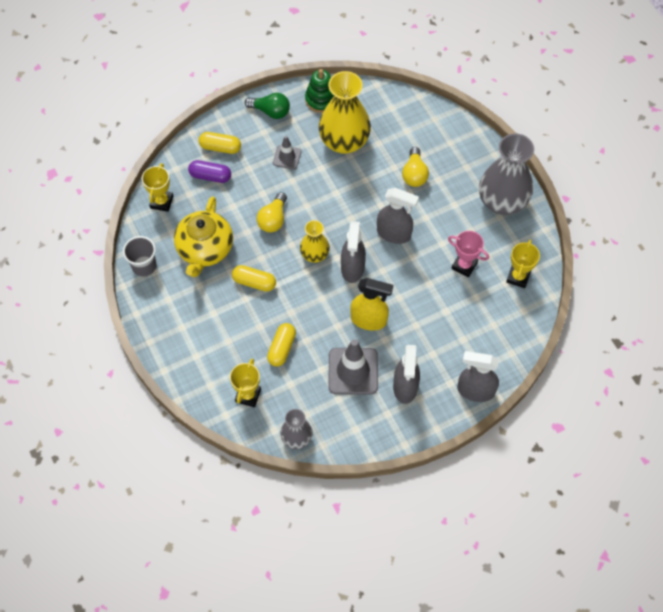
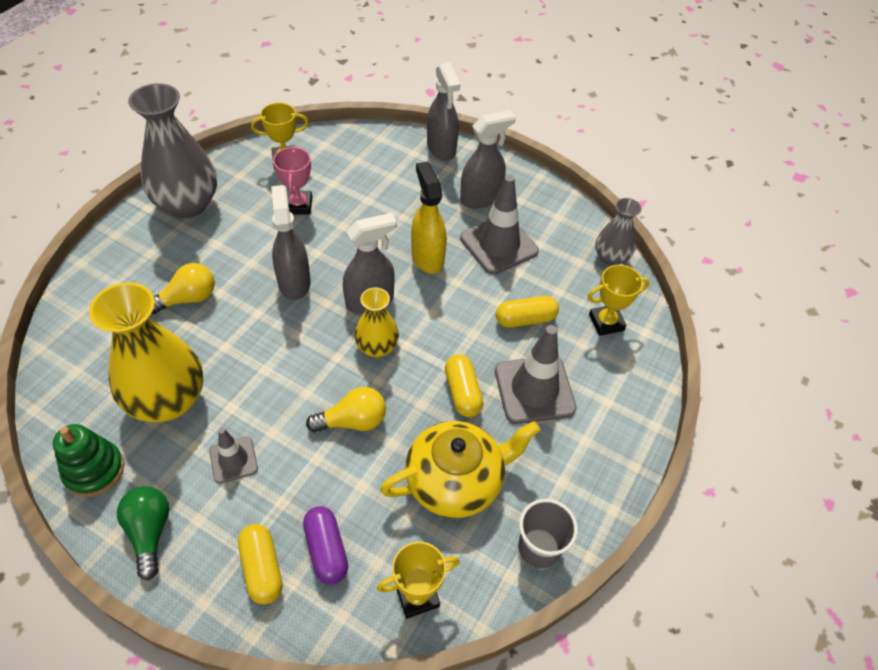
camera: 125 degrees left, 10 degrees down
none -> grey traffic cone [495,325,577,424]

